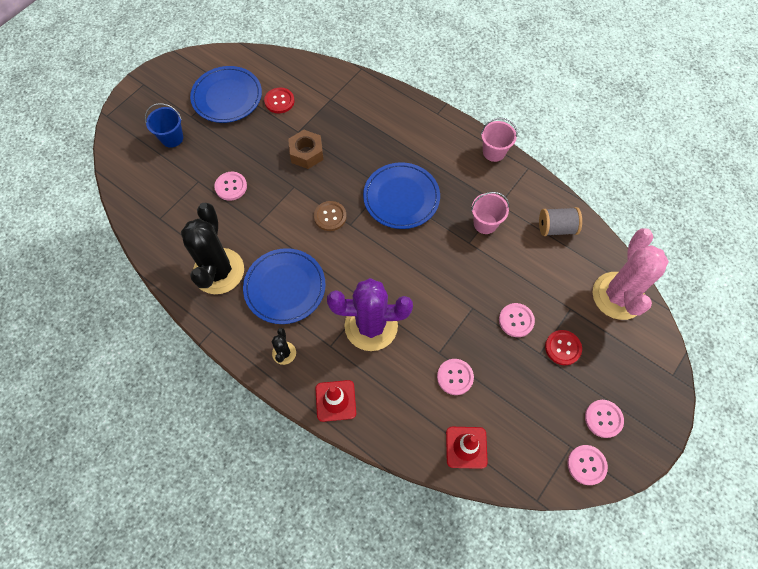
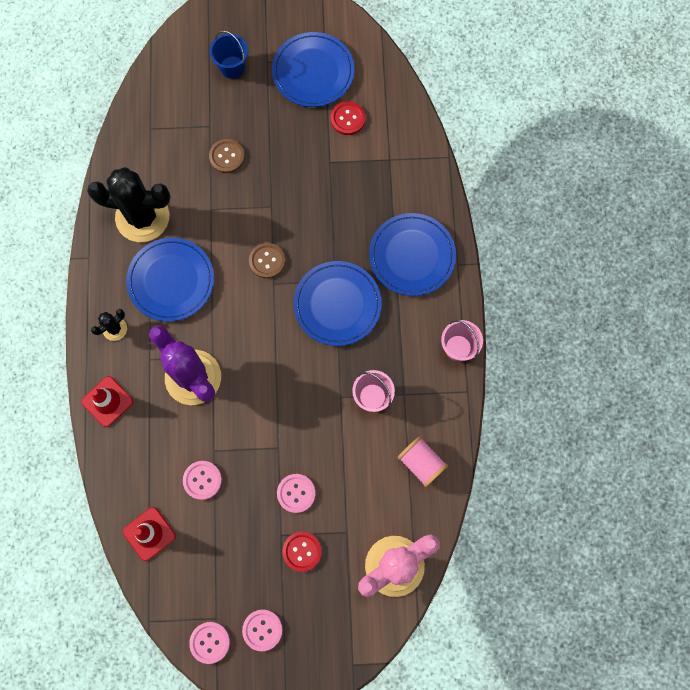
camera: 50 degrees right, 10 degrees up
black cactus [181,203,244,294] -> black cactus turned 45 degrees clockwise [87,167,170,242]
pink button [214,172,247,201] -> brown button [209,139,245,173]
brown nut [288,130,323,169] -> none
grey spool [539,207,582,236] -> pink spool [398,436,448,487]
none -> blue plate [369,213,456,296]

